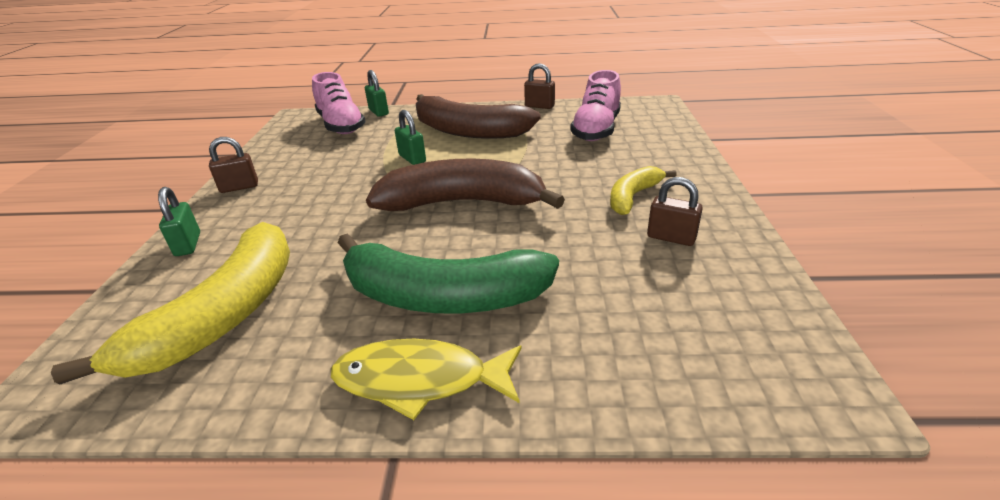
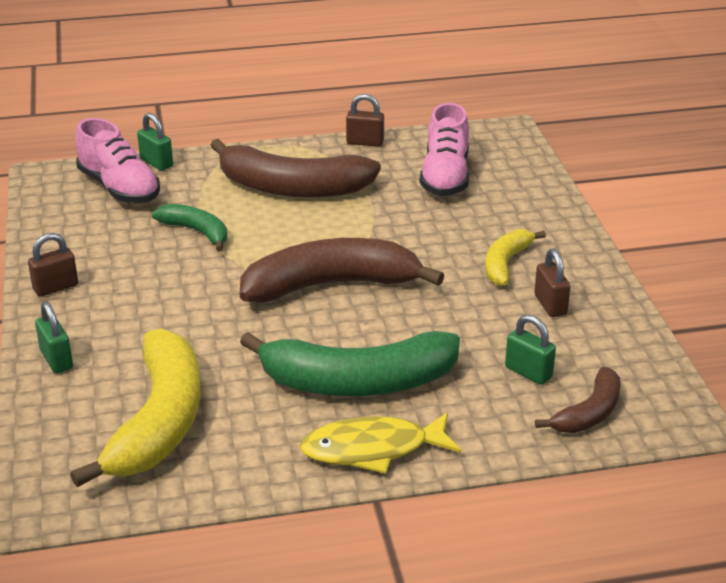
camera: 15 degrees left, 0 degrees up
green padlock [395,110,426,165] -> green padlock moved to [505,314,556,385]
brown padlock [647,177,703,246] -> brown padlock turned 60 degrees clockwise [534,249,570,317]
none -> green banana [152,204,227,252]
none -> brown banana [535,367,620,433]

